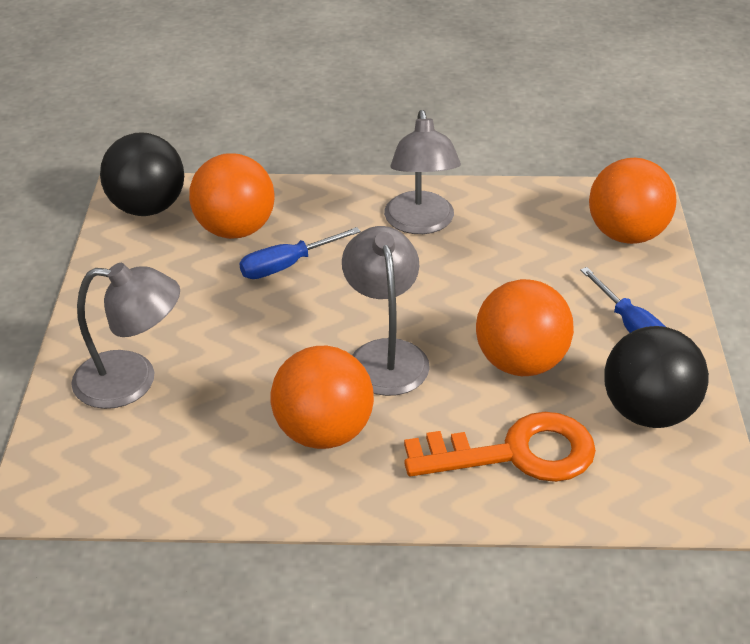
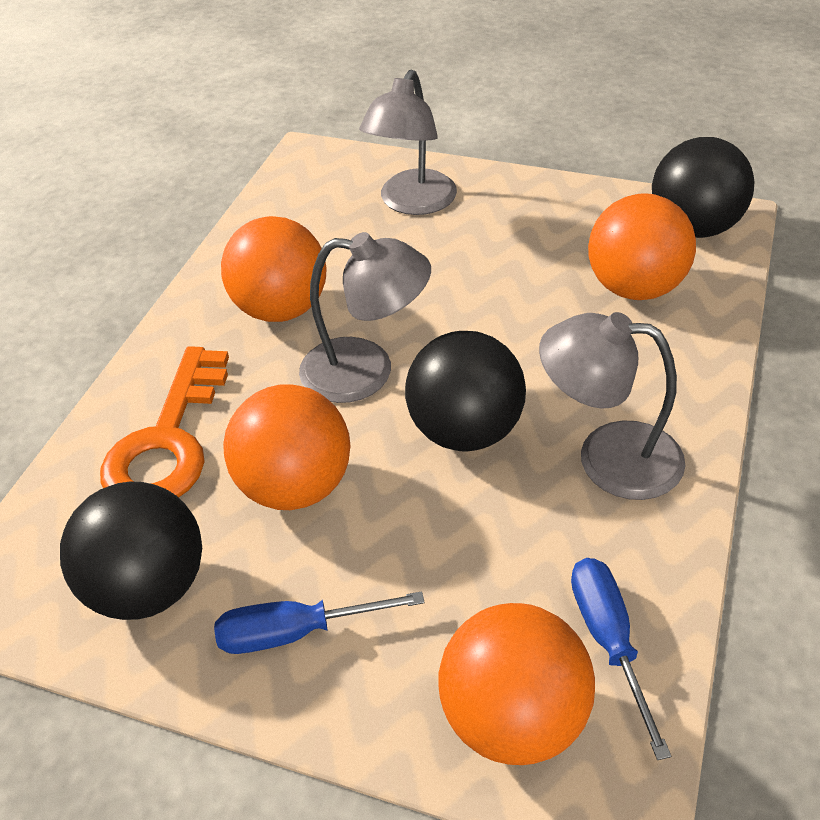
camera: 110 degrees right, 5 degrees up
blue screwdriver [239,227,361,279] -> blue screwdriver moved to [571,558,671,760]
none -> black ball [405,331,526,451]

